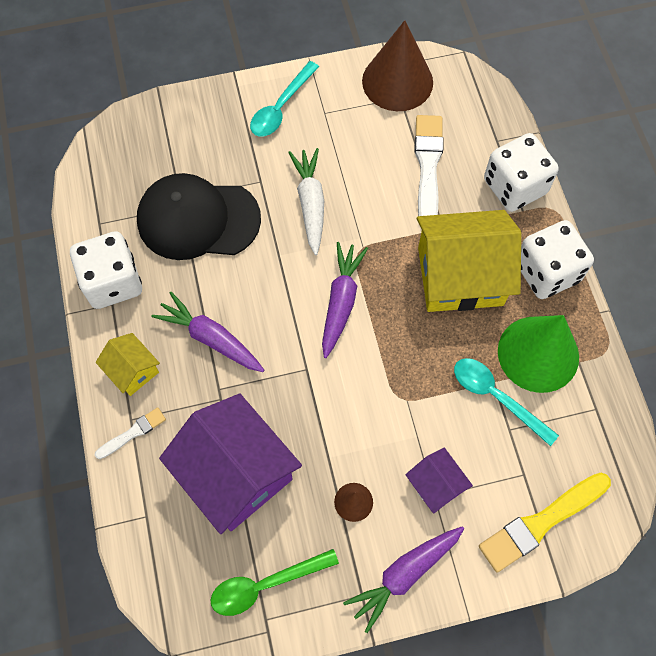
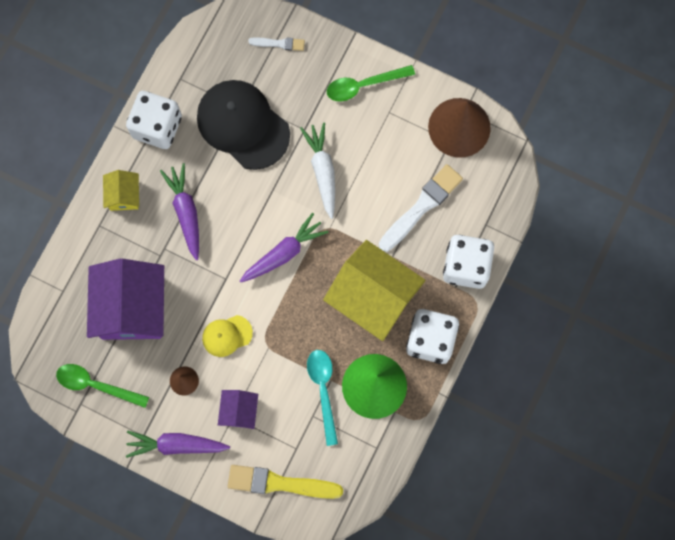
camera: 40 degrees right, 10 degrees up
white brush [95,407,166,459] -> white brush moved to [248,37,305,51]
turquoise spoon [250,61,319,137] -> green spoon [327,65,415,101]
white carrot [288,148,324,255] -> white carrot turned 45 degrees counterclockwise [300,122,335,219]
none -> yellow cap [202,315,253,357]

